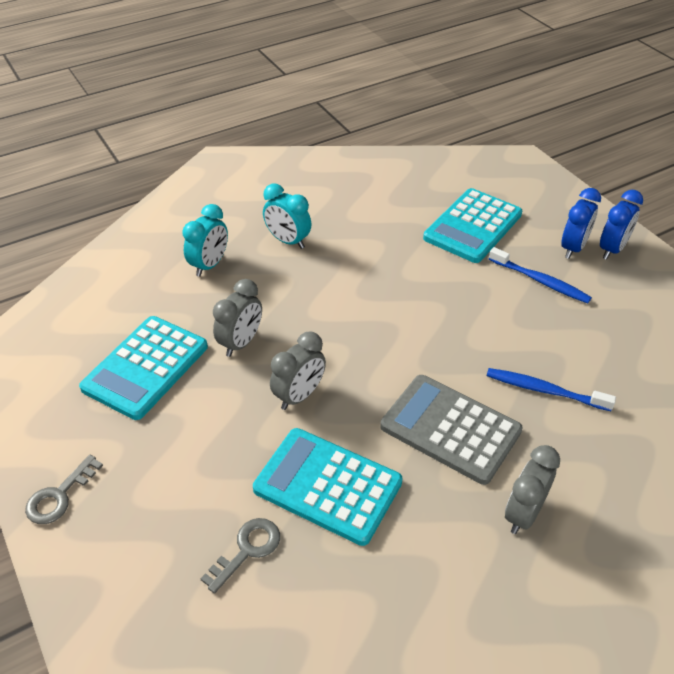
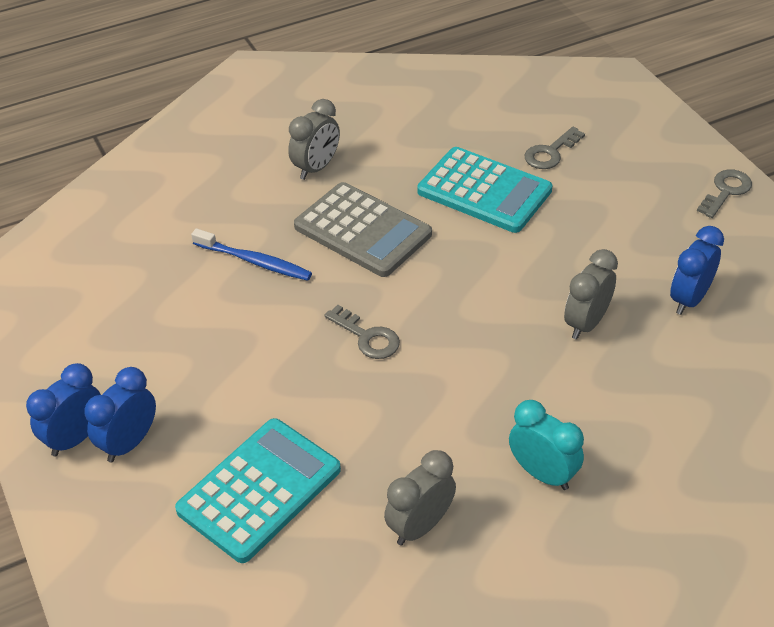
camera: 175 degrees left, 0 degrees up
turquoise calculator [79,316,208,420] -> blue clock [670,226,724,315]
turquoise clock [182,204,228,277] -> none
grey clock [270,332,326,410] -> grey clock moved to [384,450,456,545]
blue toothbrush [489,247,592,304] -> none
none -> grey key [324,305,400,359]

